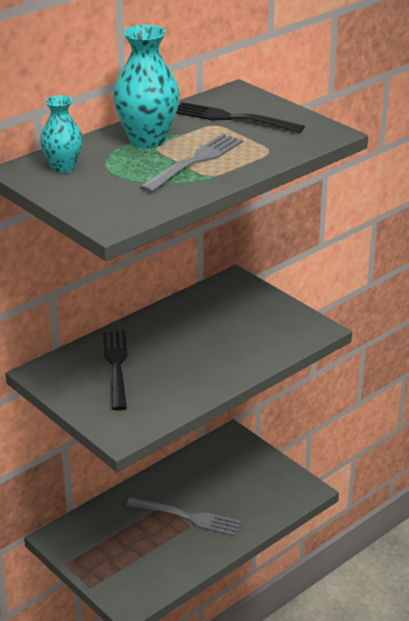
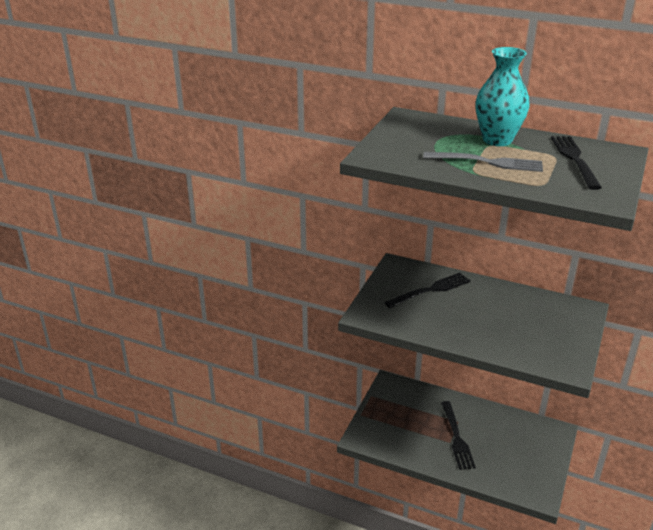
camera: 65 degrees right, 0 degrees up
turquoise vase [40,95,83,173] -> none
grey fork [126,497,241,536] -> black fork [441,401,476,470]

